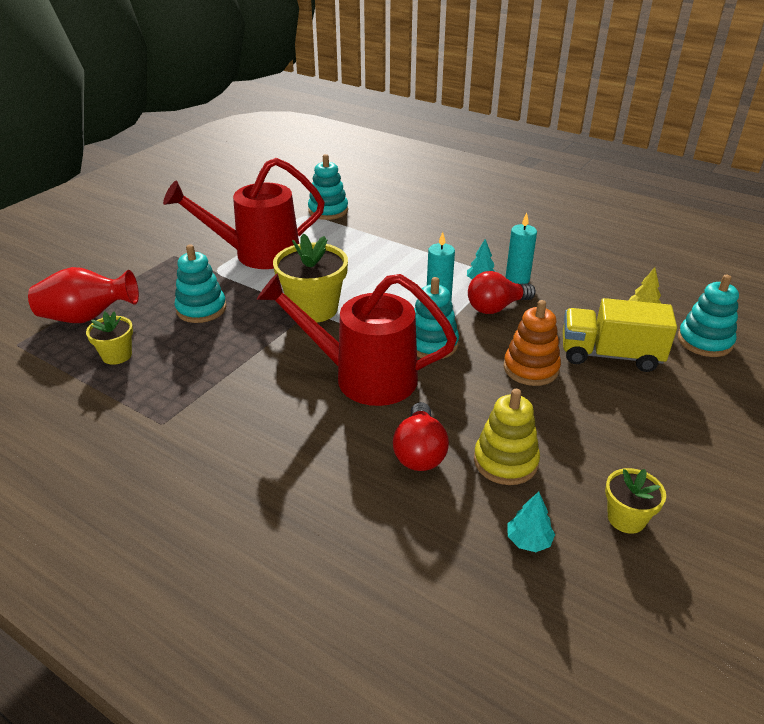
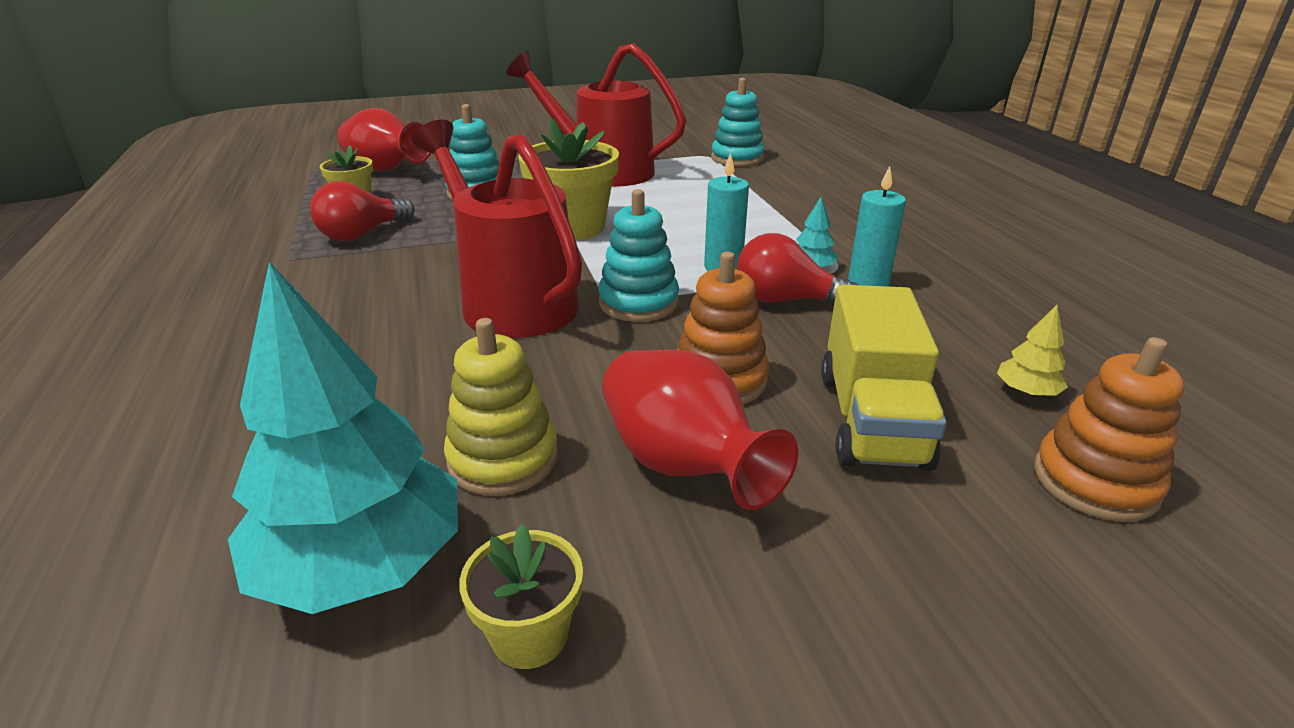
camera: 40 degrees right, 5 degrees down
red light bulb [393,402,449,471] -> red light bulb moved to [310,181,415,241]
turquoise tree [507,491,555,552] -> turquoise tree [228,262,458,614], size x2.48
yellow truck [563,298,677,372] -> yellow truck turned 135 degrees counterclockwise [821,285,946,471]
turquoise stacking toy [678,275,739,357] -> orange stacking toy [1034,337,1184,522]
none -> red vase [602,350,798,510]

